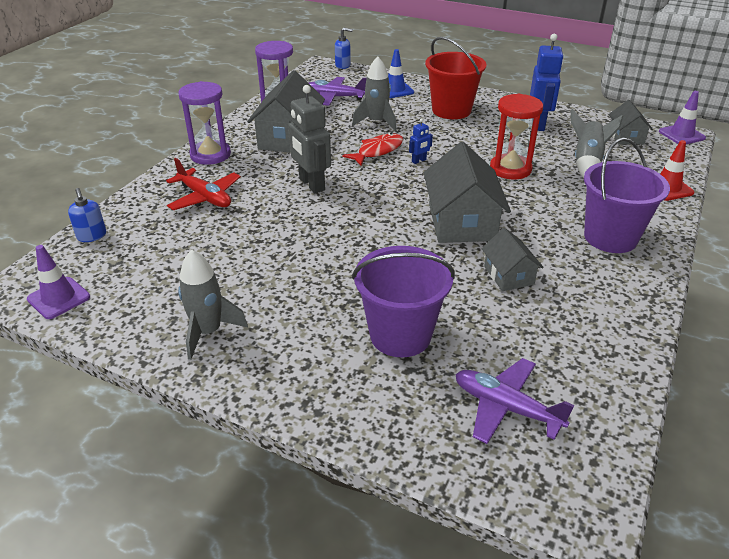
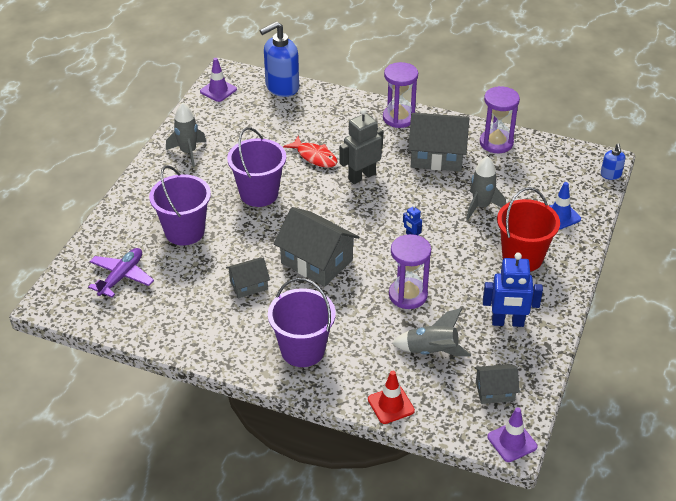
camera: 85 degrees right, 5 degrees up
blue soap dispenser [68,188,106,242] -> blue soap dispenser [259,21,299,97], size x2.03
red plane [166,158,241,210] -> none
purple plane [309,77,366,106] -> none
red fish [342,133,403,166] -> red fish moved to [283,136,338,168]
grey house [424,142,511,243] -> grey house turned 45 degrees clockwise [274,207,359,287]
red hourglass [490,94,543,180] -> purple hourglass [389,234,431,309]
none -> purple bucket [227,127,286,207]

